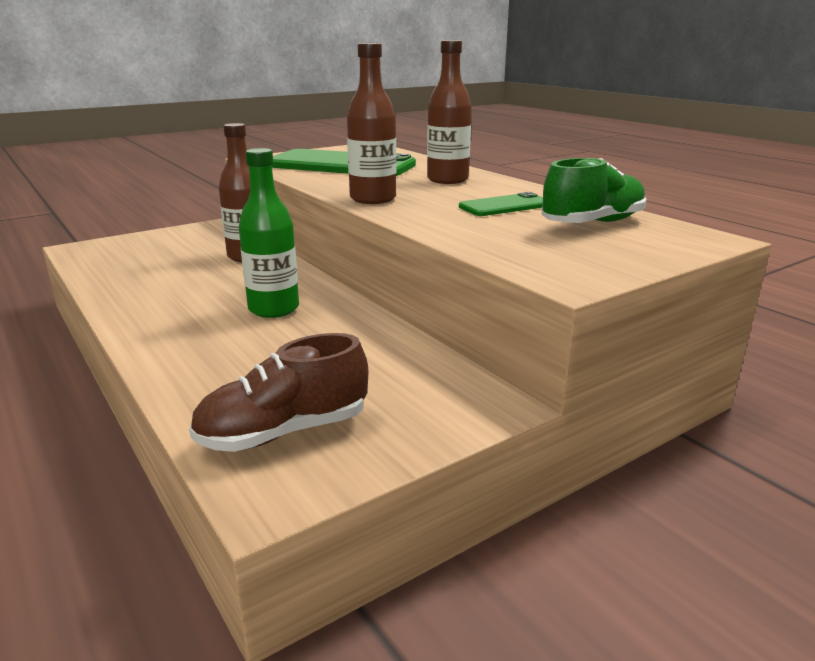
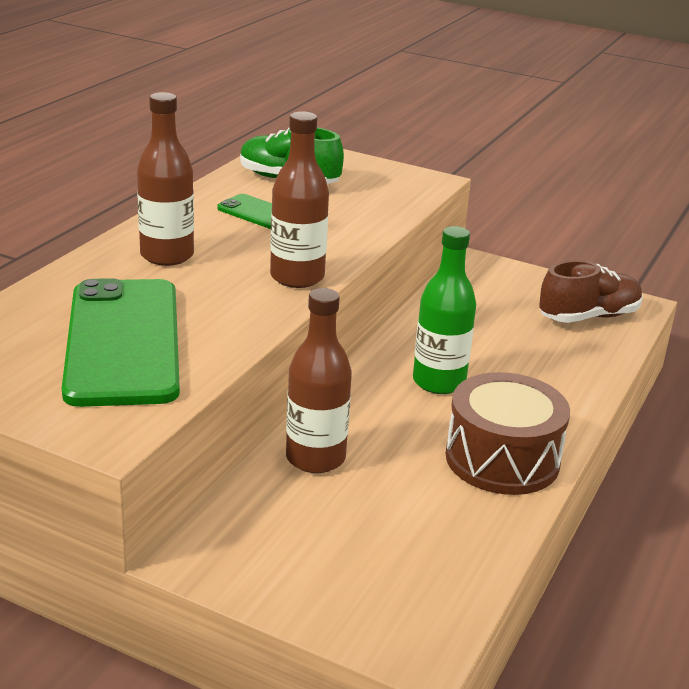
camera: 120 degrees left, 5 degrees up
brown shoe [189,333,368,452] -> brown shoe turned 60 degrees counterclockwise [539,260,643,323]
none -> brown drum [446,372,570,495]

